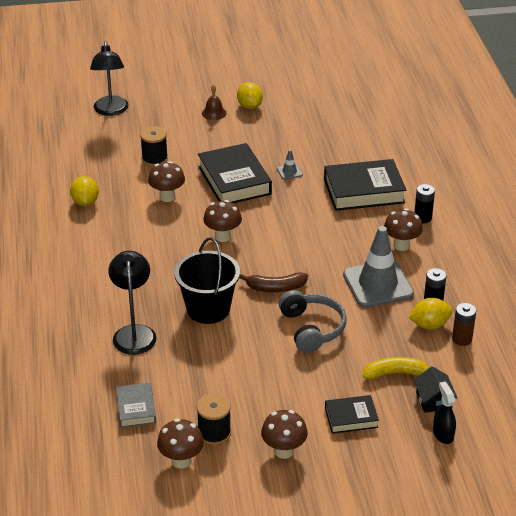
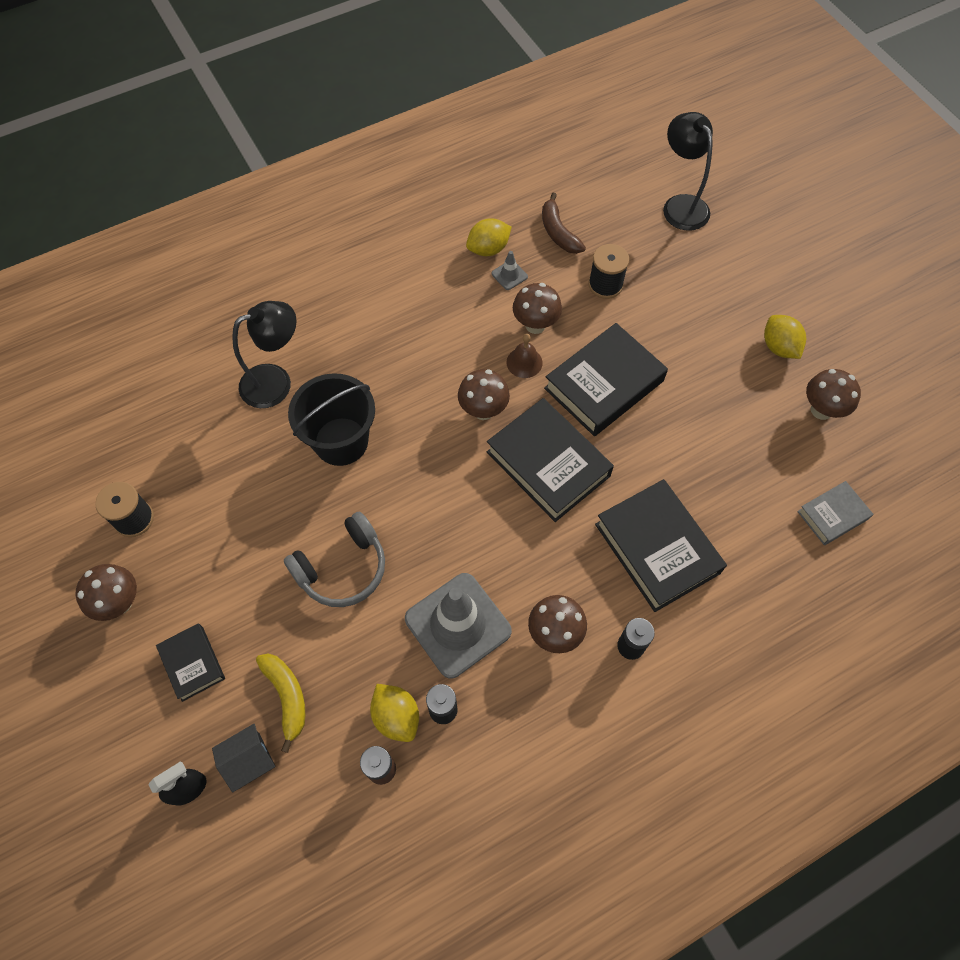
camera: 70 degrees right, 25 degrees up
black lamp [90,41,129,116] -> black lamp turned 90 degrees clockwise [663,112,713,231]
grey book [116,383,156,428] -> grey book moved to [797,481,873,545]
brown mushroom [157,419,204,469] -> brown mushroom moved to [806,369,861,420]
brown bell [202,84,227,120] -> brown bell moved to [506,334,543,378]
yellow lemon [237,82,263,109] -> yellow lemon turned 75 degrees counterclockwise [764,315,806,359]
brown banana [239,272,308,292] -> brown banana moved to [542,193,586,254]
grey traffic cone [277,150,303,180] -> grey traffic cone moved to [492,251,528,290]
none -> black book [487,398,614,522]

